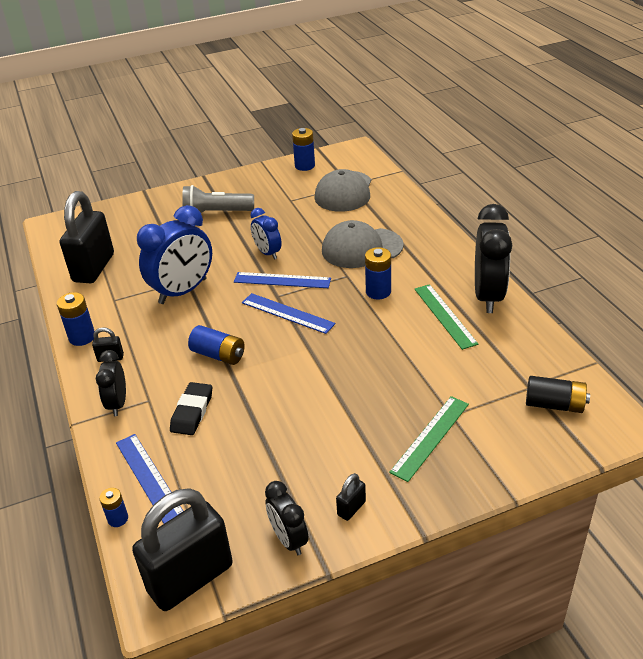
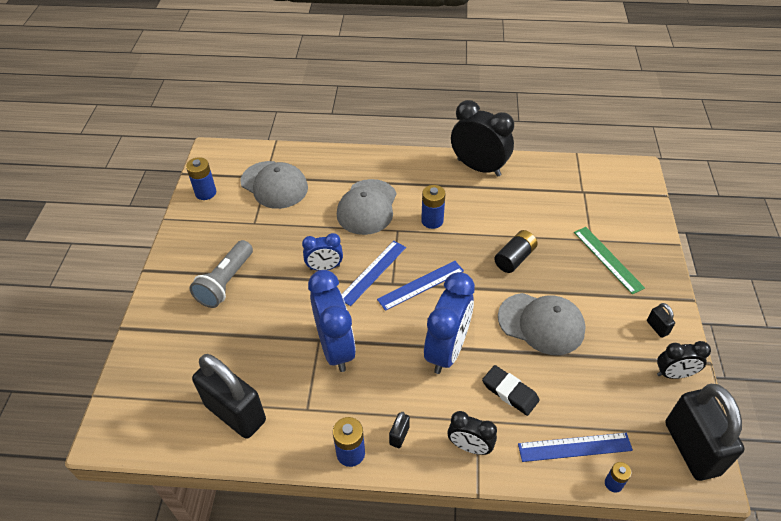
camera: 65 degrees left, 10 degrees up
blue battery [188,325,245,365] -> blue clock [424,272,475,374]
green ruler [415,284,478,350] -> none
black battery [526,376,590,413] -> black battery moved to [494,230,538,273]
none -> grey cap [498,293,586,355]

